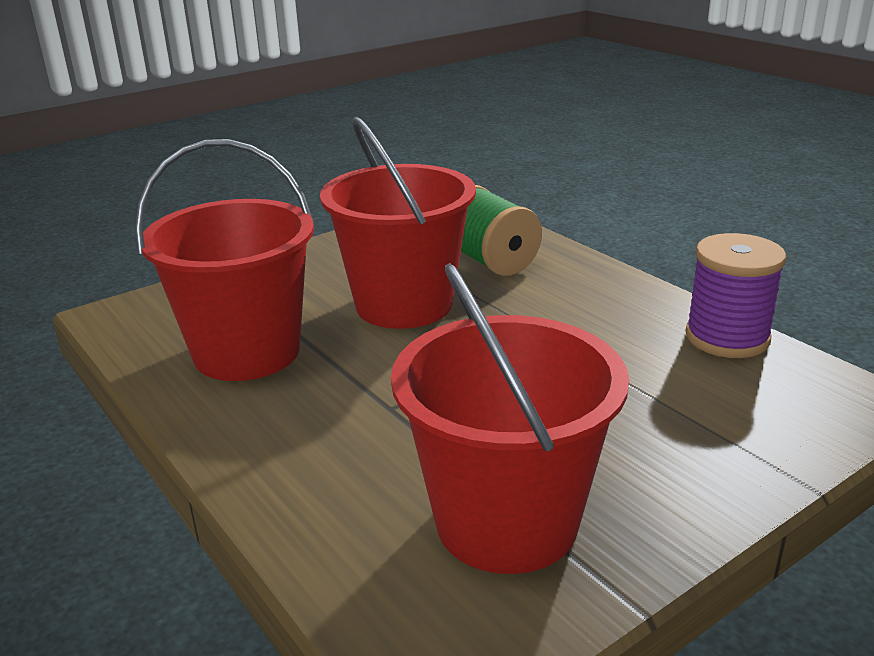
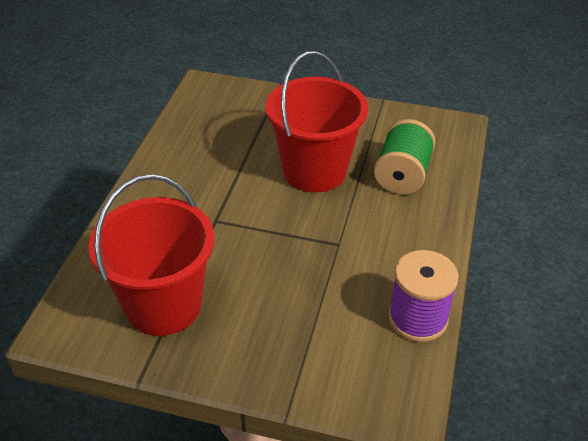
camera: 50 degrees right, 15 degrees up
red bucket [135,139,314,381] -> none

